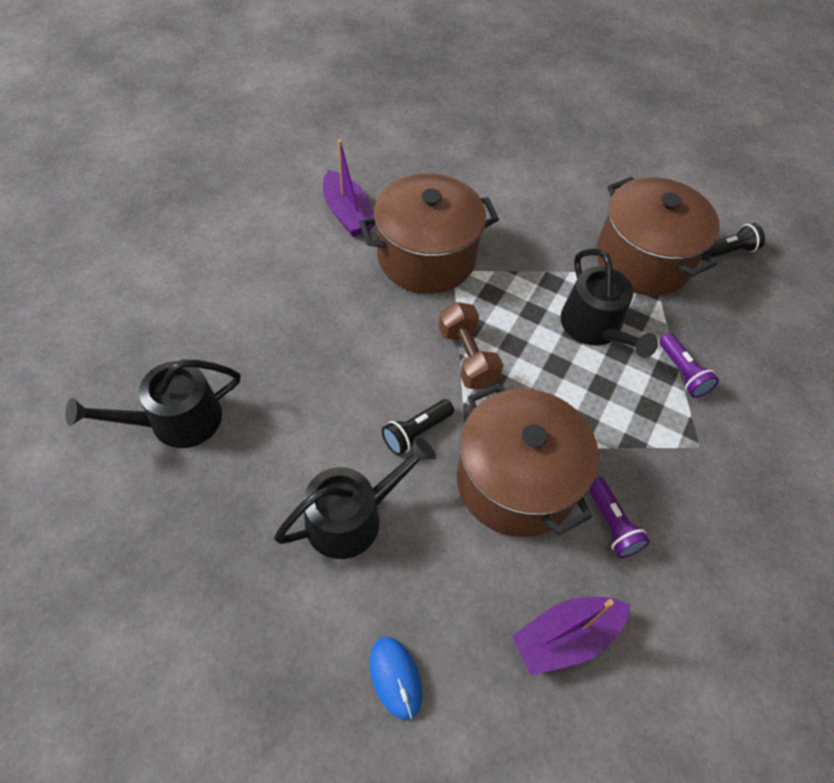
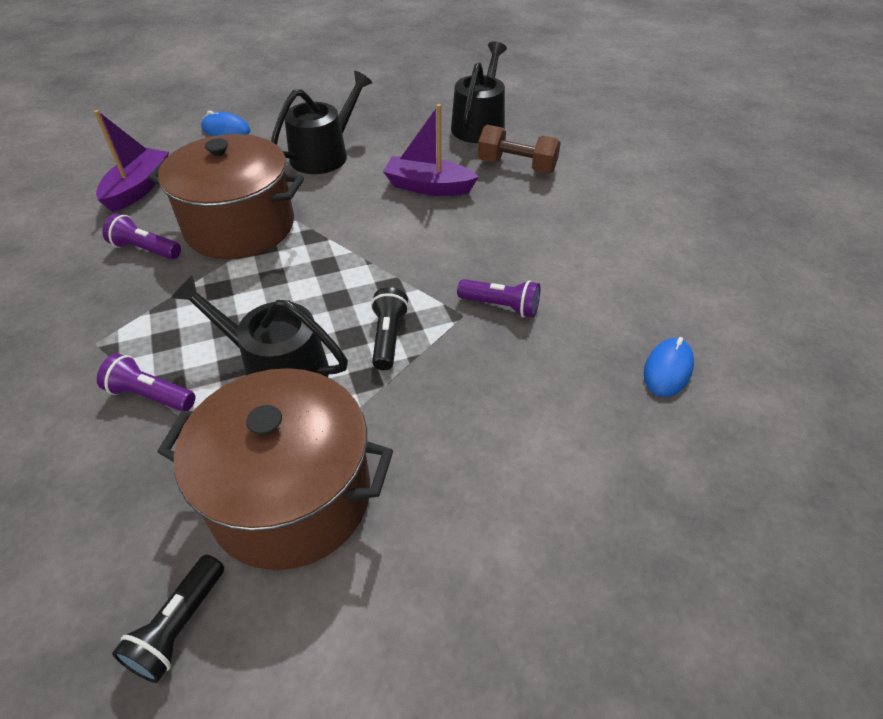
camera: 135 degrees right, 10 degrees down
black watering can [274,437,436,559] -> black watering can turned 150 degrees counterclockwise [271,71,373,174]
purple boat [323,139,375,237] -> purple boat moved to [383,104,479,196]
brown pot [359,173,499,294] -> purple flashlight [457,279,540,318]
black flashlight [382,399,454,455] -> black flashlight moved to [371,287,409,370]
brown dumbbell [438,302,503,389] -> brown dumbbell moved to [478,125,561,174]
none -> blue mouse [644,337,694,397]

